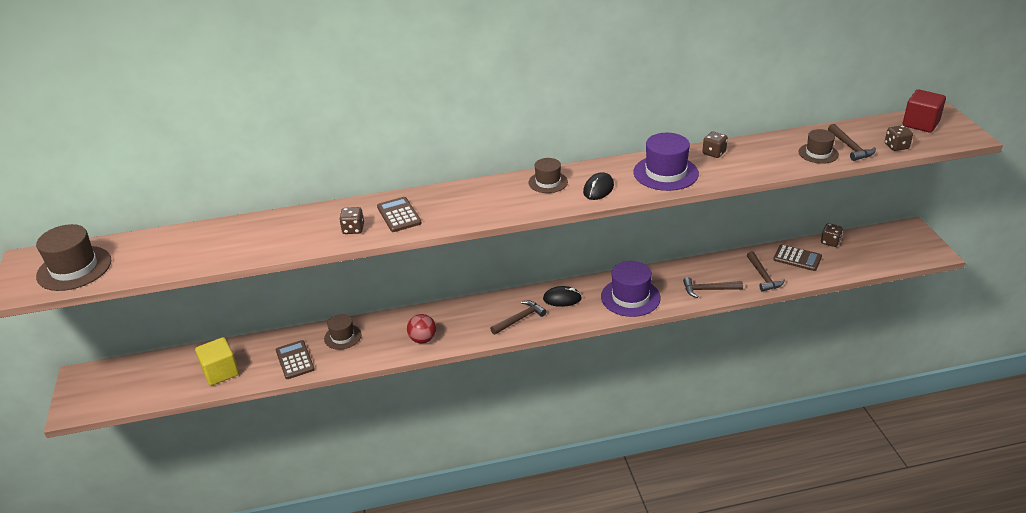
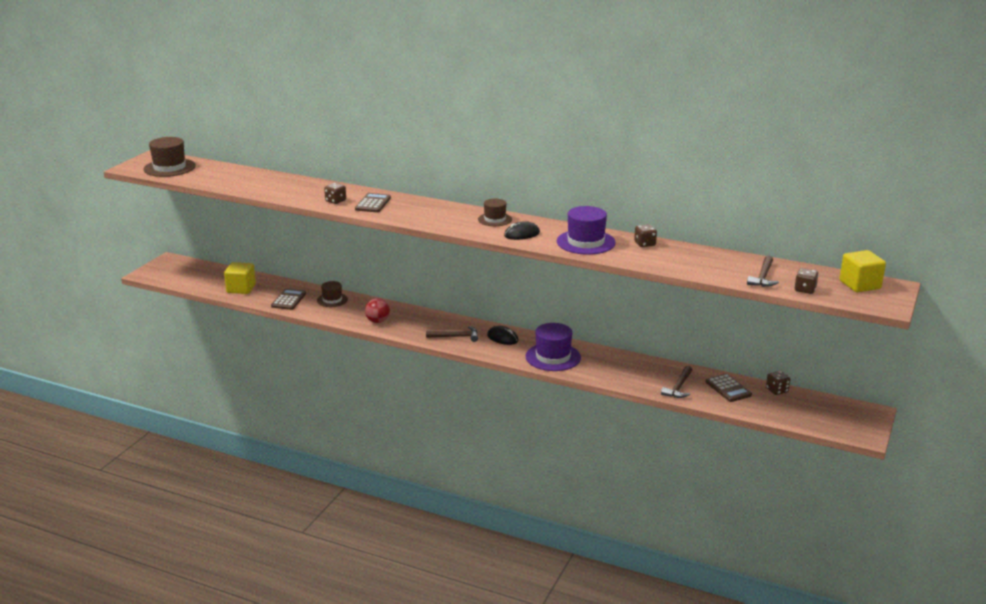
camera: 35 degrees right, 10 degrees down
brown hammer [683,277,743,298] -> none
brown hat [799,129,839,164] -> none
red cube [903,89,946,133] -> yellow cube [840,250,886,292]

